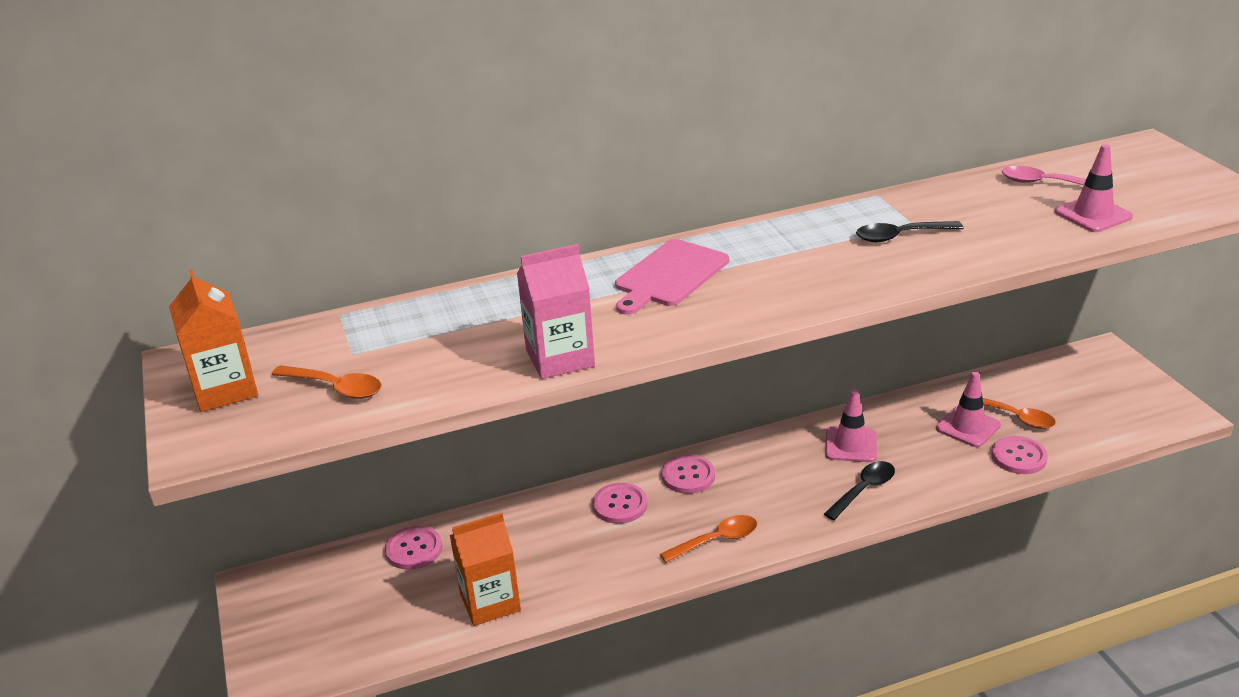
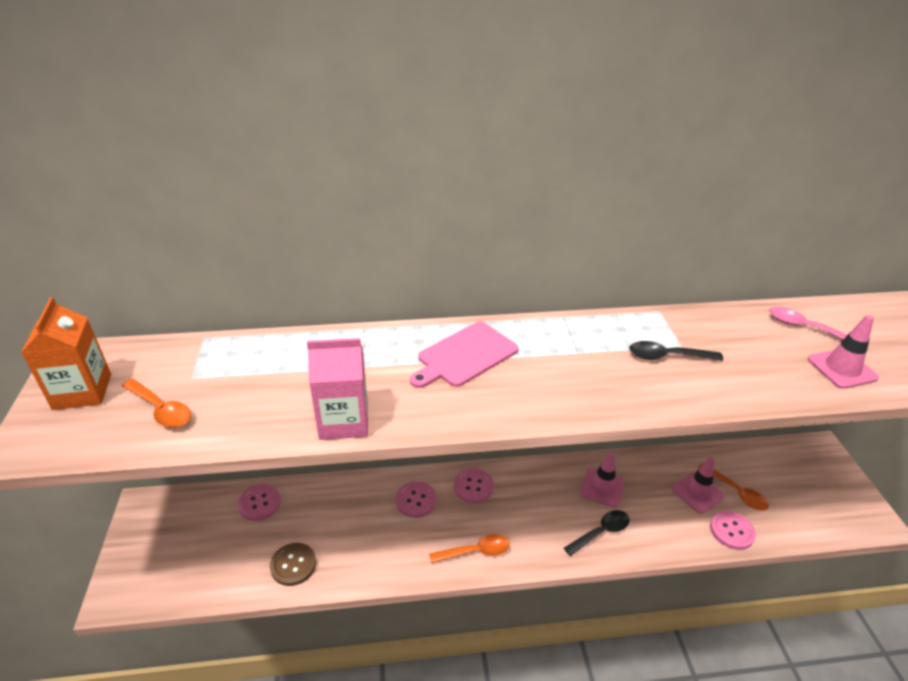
camera: 10 degrees right, 5 degrees up
orange carton [450,513,521,626] -> brown button [270,543,316,586]

